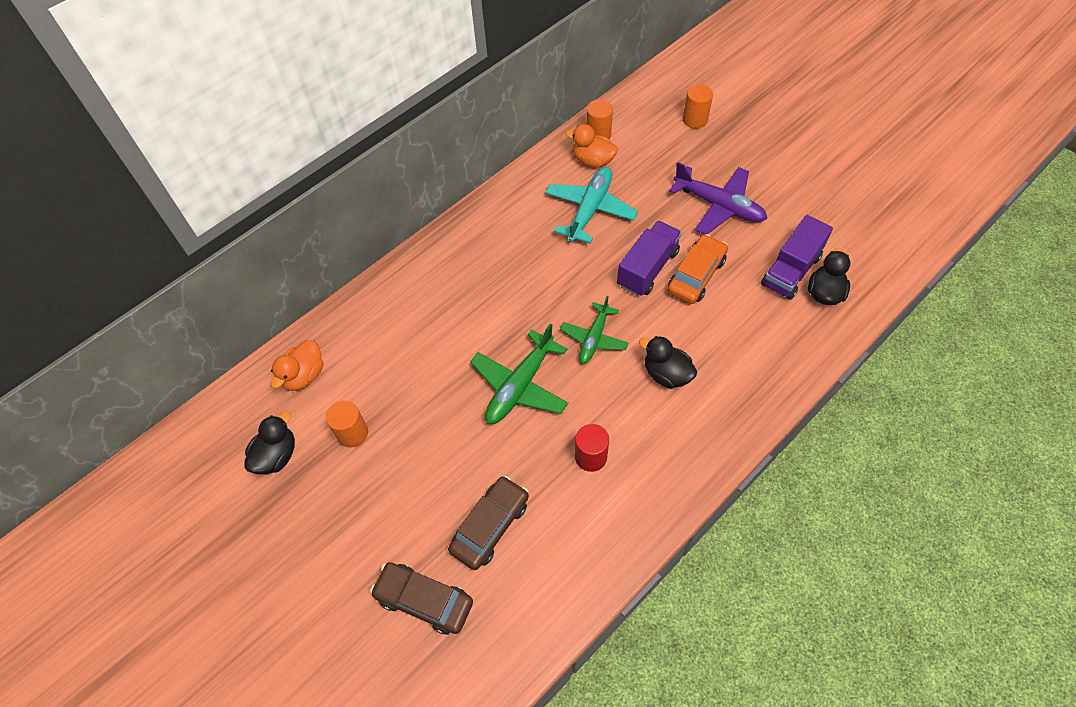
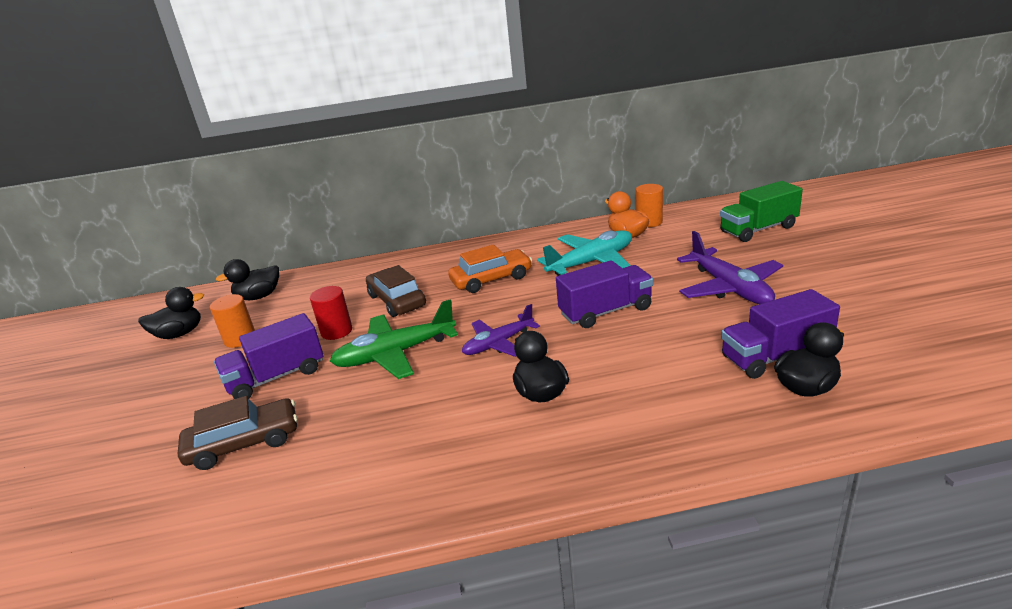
camera: 35 degrees right, 30 degrees down
orange duck [271,340,323,391] -> black duck [215,259,279,300]
brown car [370,562,473,635] -> brown car moved to [366,265,426,317]
green plane [560,296,628,364] -> purple plane [462,304,540,357]
red cylinder [575,424,609,472] -> red cylinder moved to [310,286,352,340]
orange car [668,234,728,304] -> orange car moved to [448,244,532,293]
orange cylinder [683,84,713,129] -> green truck [720,181,803,242]
none -> purple truck [214,313,324,399]

